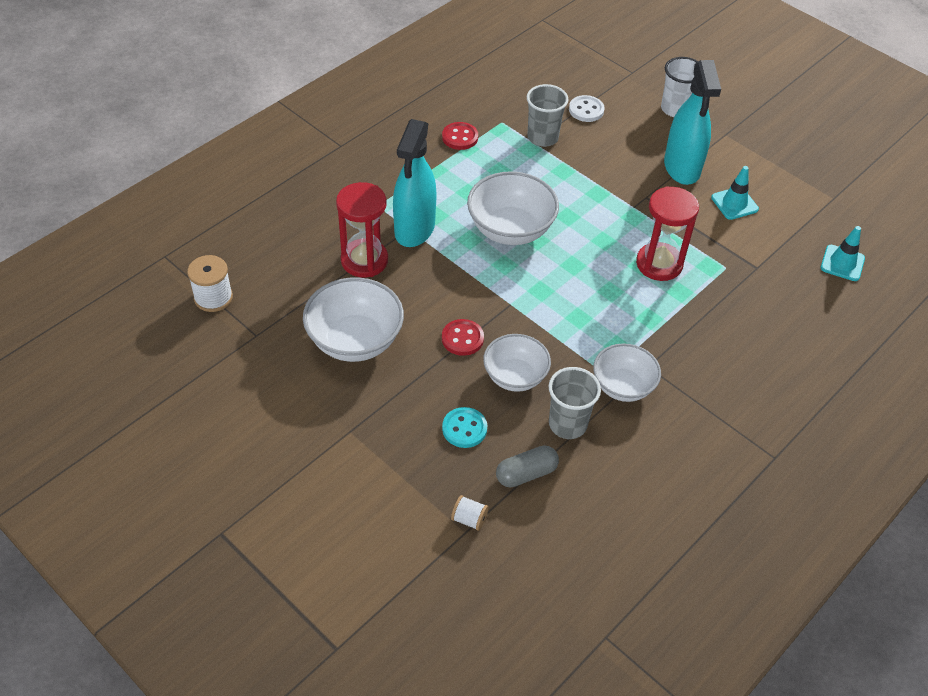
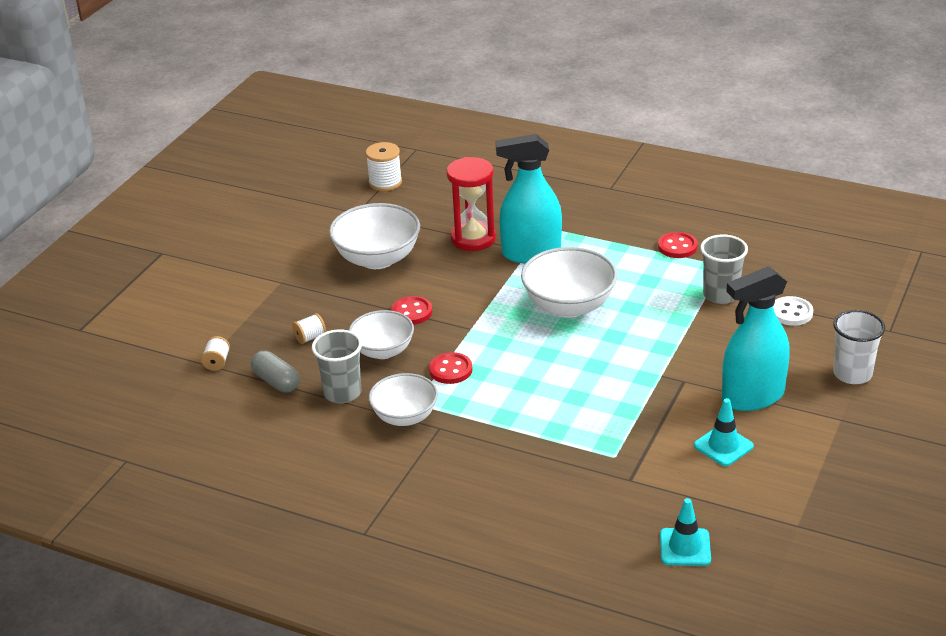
camera: 75 degrees right, 15 degrees down
turquoise button [442,407,487,448] -> white spool [292,313,326,344]
red hourglass [636,186,699,281] -> none
none -> red button [429,352,472,384]

